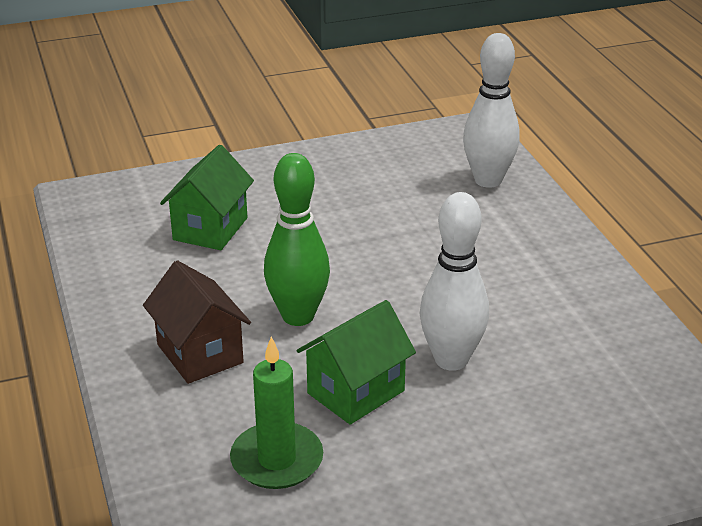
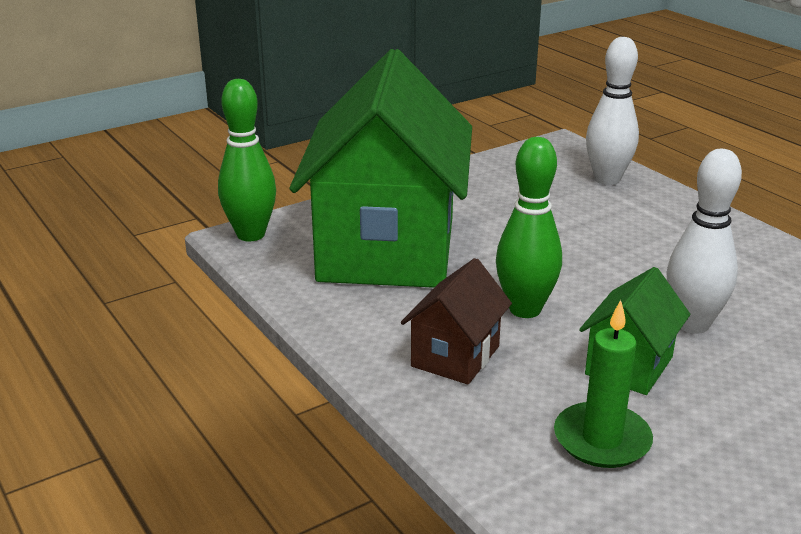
camera: 15 degrees left, 5 degrees down
brown house [143,260,251,384] -> brown house turned 75 degrees clockwise [401,258,512,384]
green house [160,145,254,250] -> green house [289,49,472,288], size x2.32
none -> green bowling pin [218,79,276,241]

